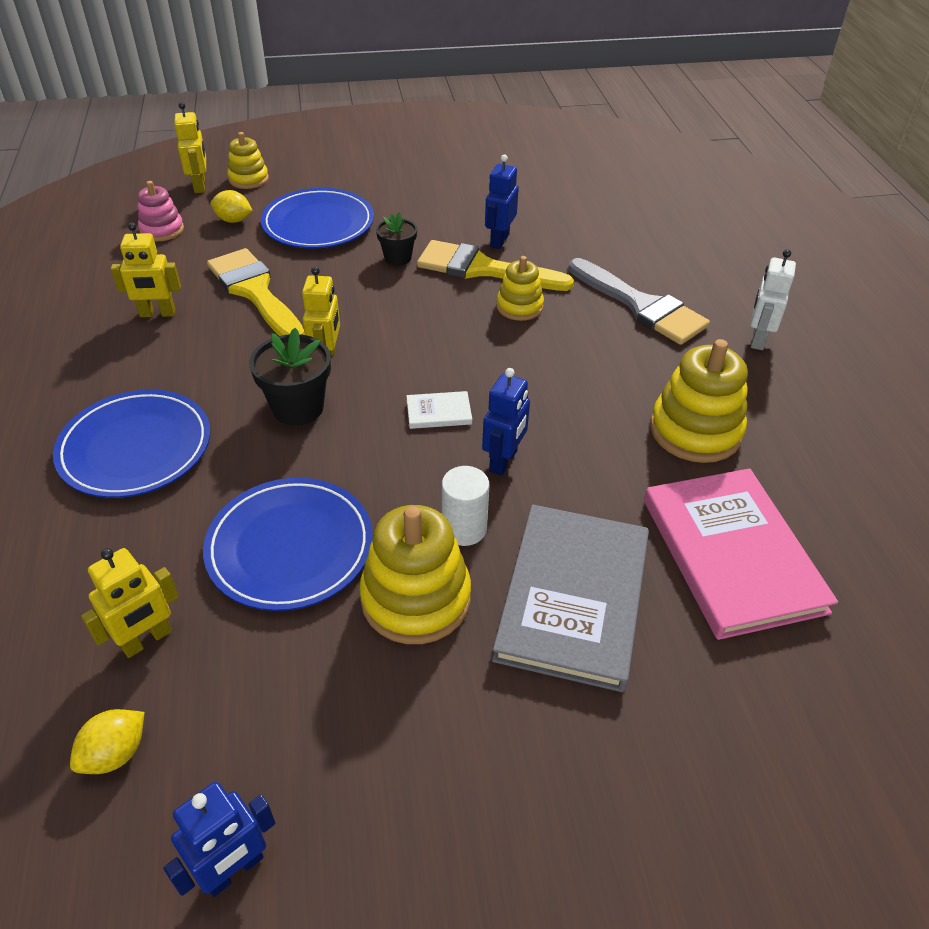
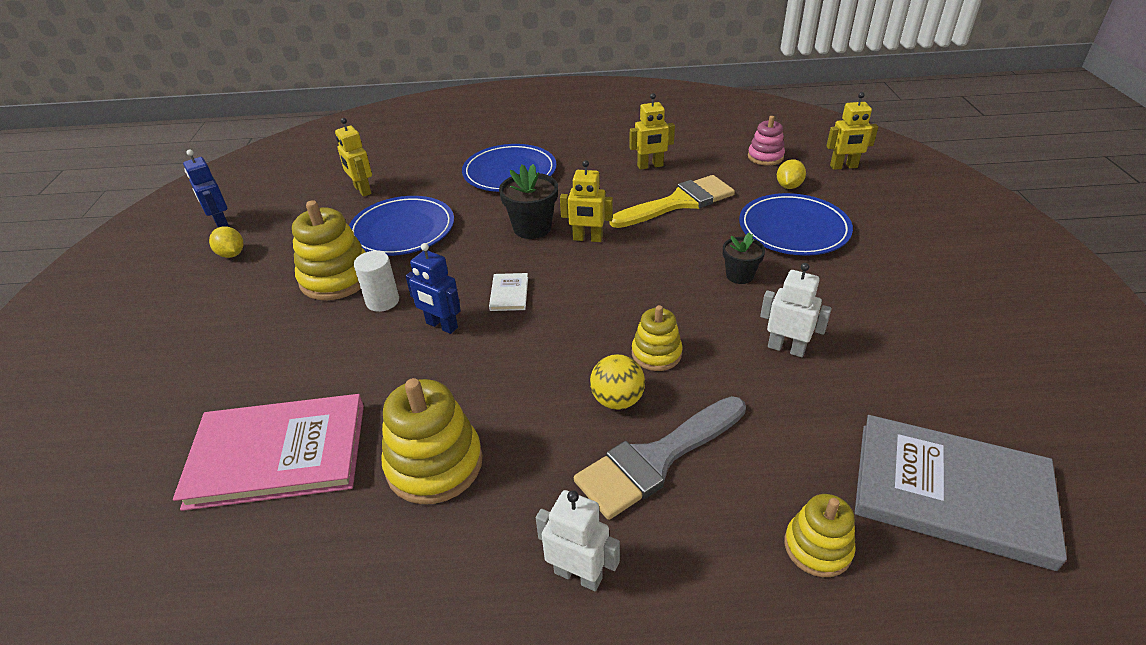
camera: 100 degrees right, 5 degrees down
yellow lemon [70,709,144,774] -> yellow lemon moved to [209,226,244,258]
yellow robot [111,223,181,317] -> yellow robot turned 105 degrees counterclockwise [629,93,675,170]
yellow stacking toy [227,132,269,189] -> yellow stacking toy moved to [784,494,856,577]
yellow brush [417,240,574,291] -> none
blue robot [485,154,519,249] -> white robot [760,263,832,357]
grey book [492,505,649,692] -> grey book moved to [855,415,1067,571]
none -> yellow ball [590,354,645,410]

